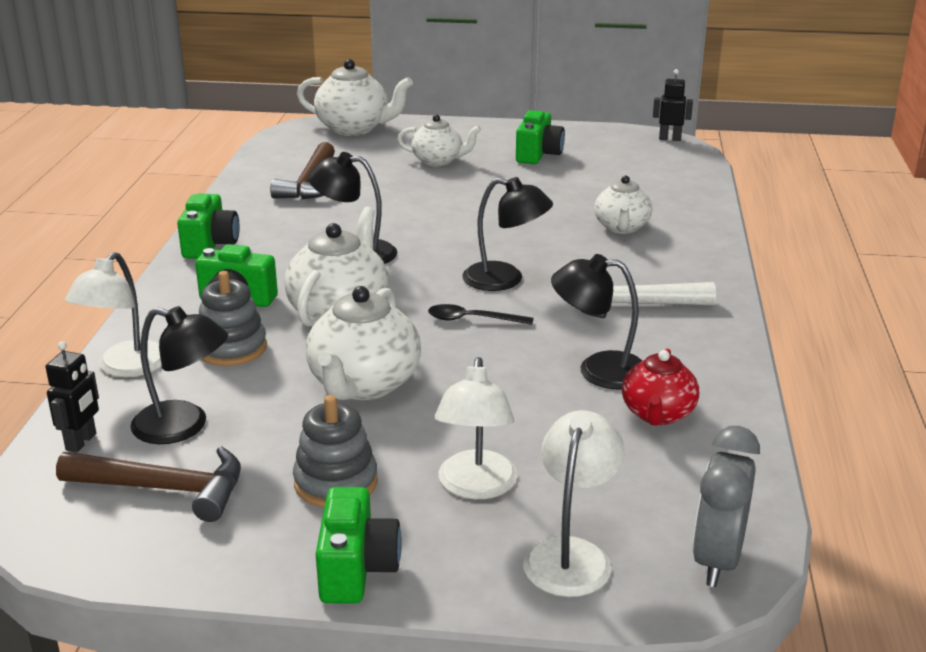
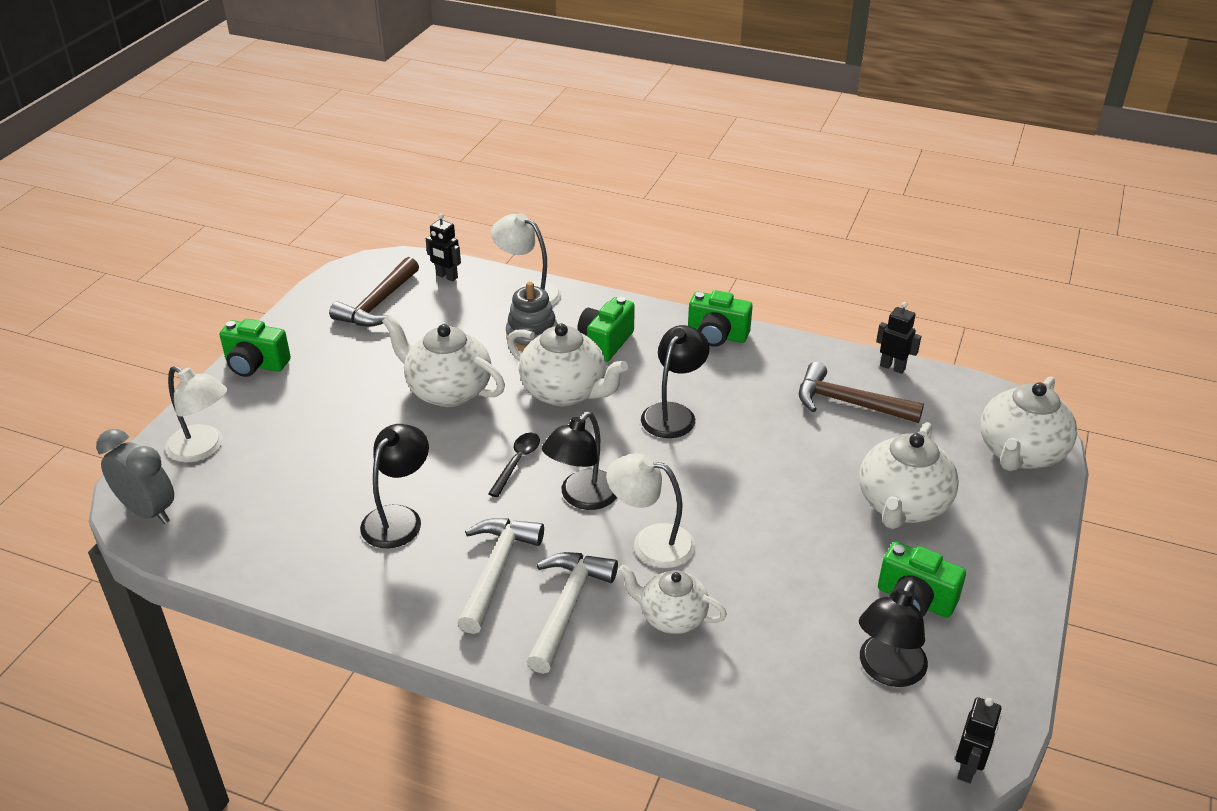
camera: 105 degrees right, 10 degrees up
black lamp [130,306,228,444] -> black lamp moved to [859,580,928,687]
grey stacking toy [293,395,378,508] -> none
white teapot [397,115,481,166] -> white teapot [859,422,959,529], size x1.55
white lamp [435,357,517,499] -> white lamp moved to [606,453,695,568]
red teapot [622,349,699,426] -> none
none -> white hammer [527,552,618,674]
none -> black robot [876,302,922,374]

